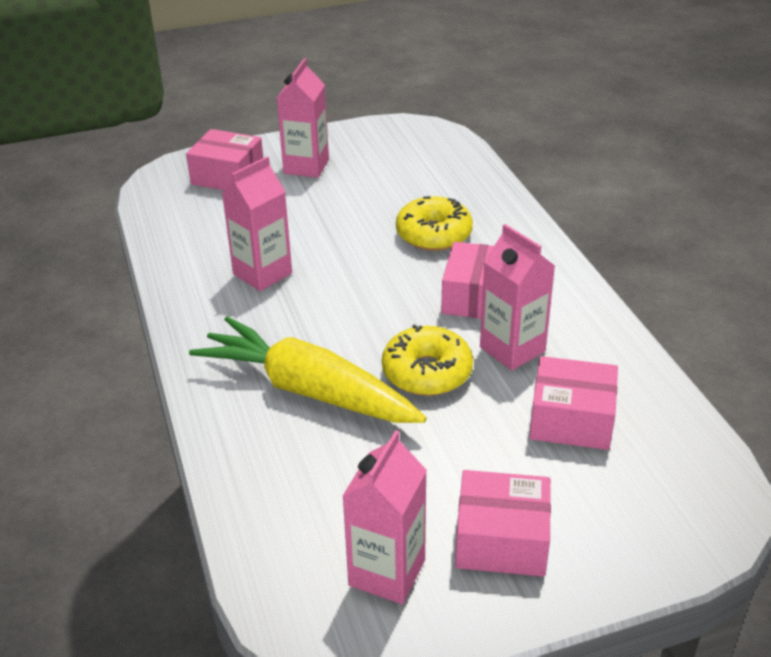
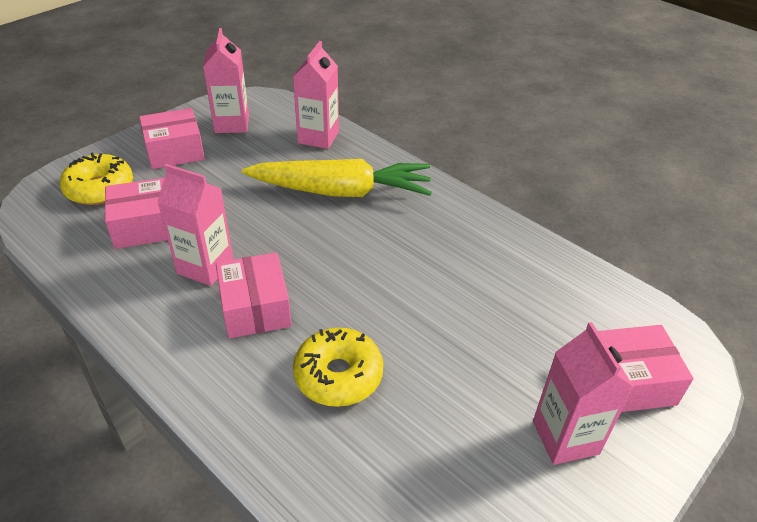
camera: 150 degrees right, 5 degrees up
pink carton [222,157,292,291] -> pink carton moved to [293,41,339,149]
yellow donut [382,324,473,396] -> yellow donut moved to [60,152,133,205]

